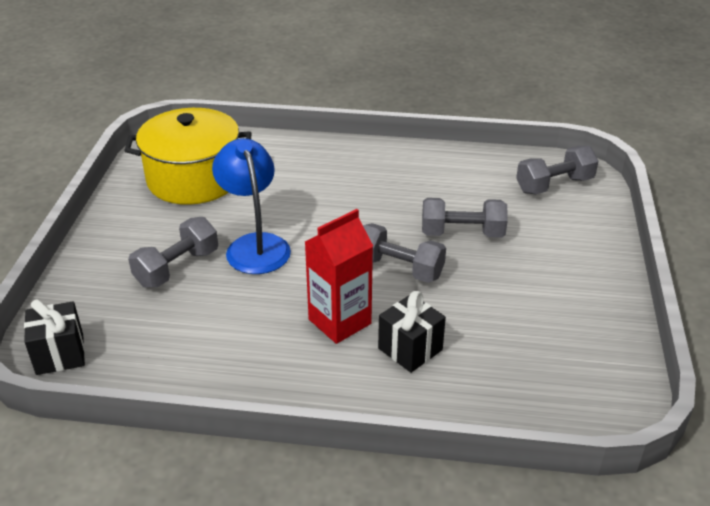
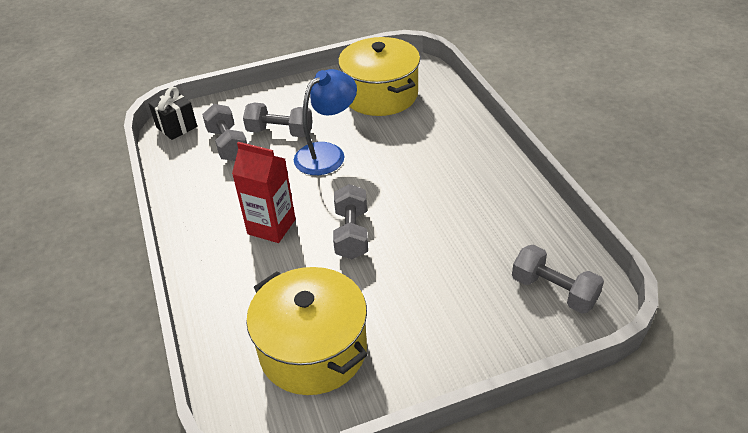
camera: 65 degrees right, 5 degrees up
black gift [378,291,446,373] -> none
grey dumbbell [422,198,508,238] -> grey dumbbell moved to [202,104,247,161]
none -> yellow pot [246,267,368,395]

